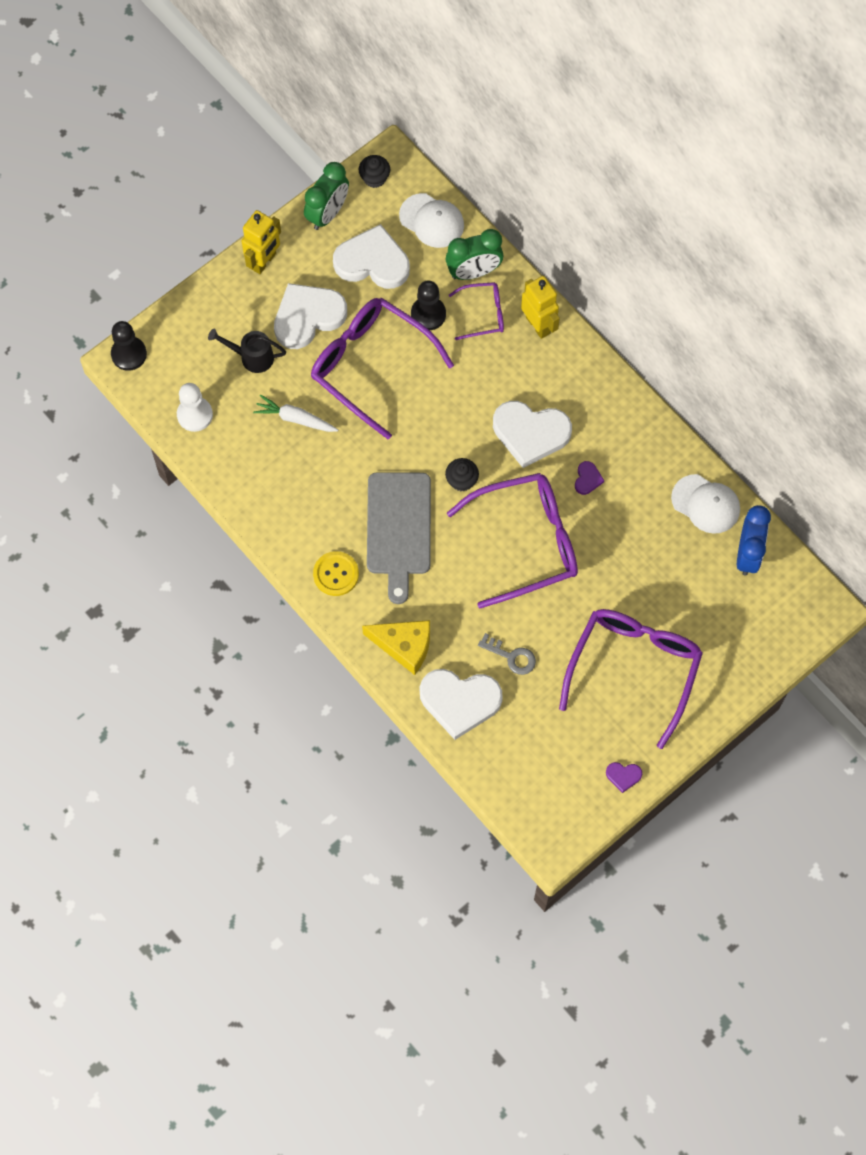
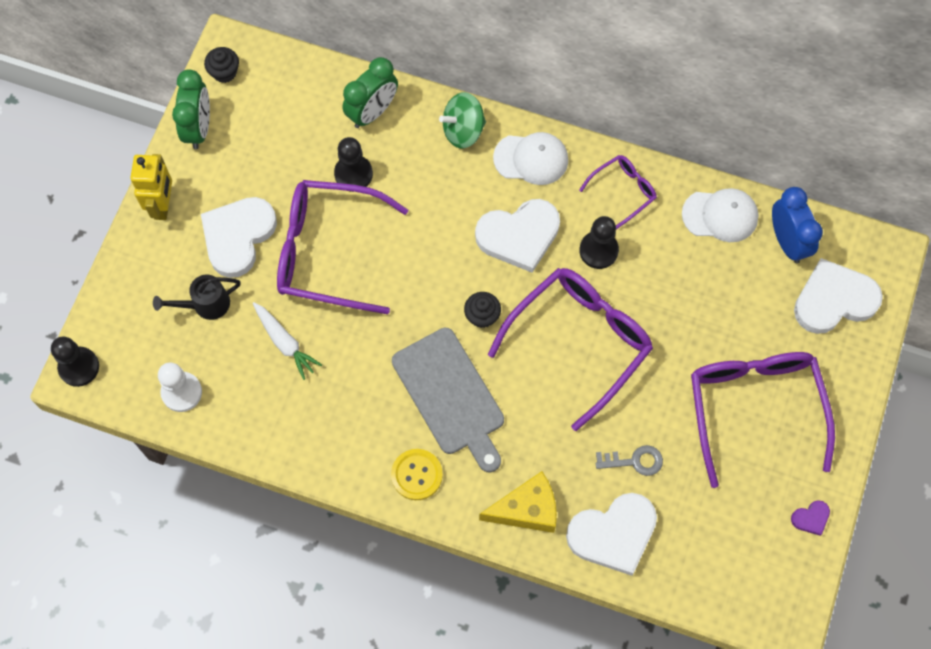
camera: 30 degrees left, 0 degrees up
white carrot [253,395,338,432] -> white carrot turned 120 degrees counterclockwise [253,302,322,380]
white heart [333,224,410,289] -> white heart moved to [794,258,883,334]
white cap [399,193,464,248] -> white cap moved to [493,132,568,185]
purple glasses [449,282,504,340] -> purple glasses moved to [579,155,657,229]
yellow robot [521,276,560,339] -> green spinning top [439,92,486,149]
purple heart [575,461,604,495] -> black pawn [579,216,619,269]

